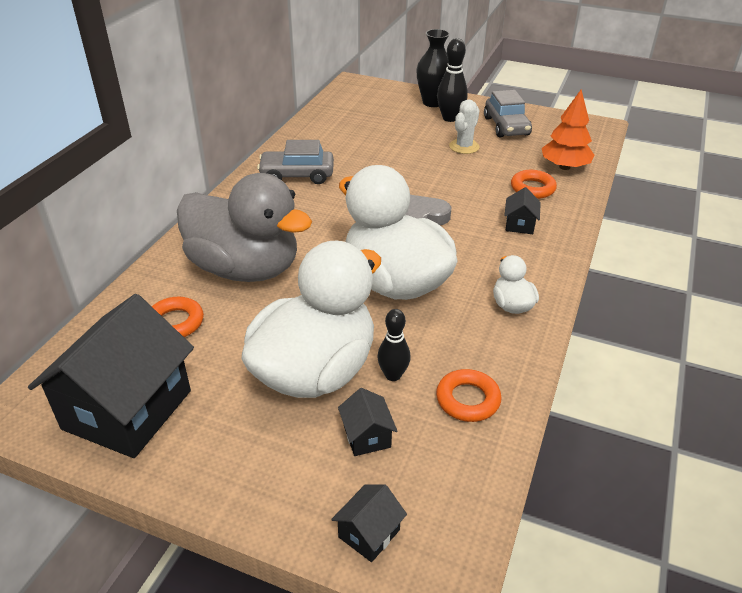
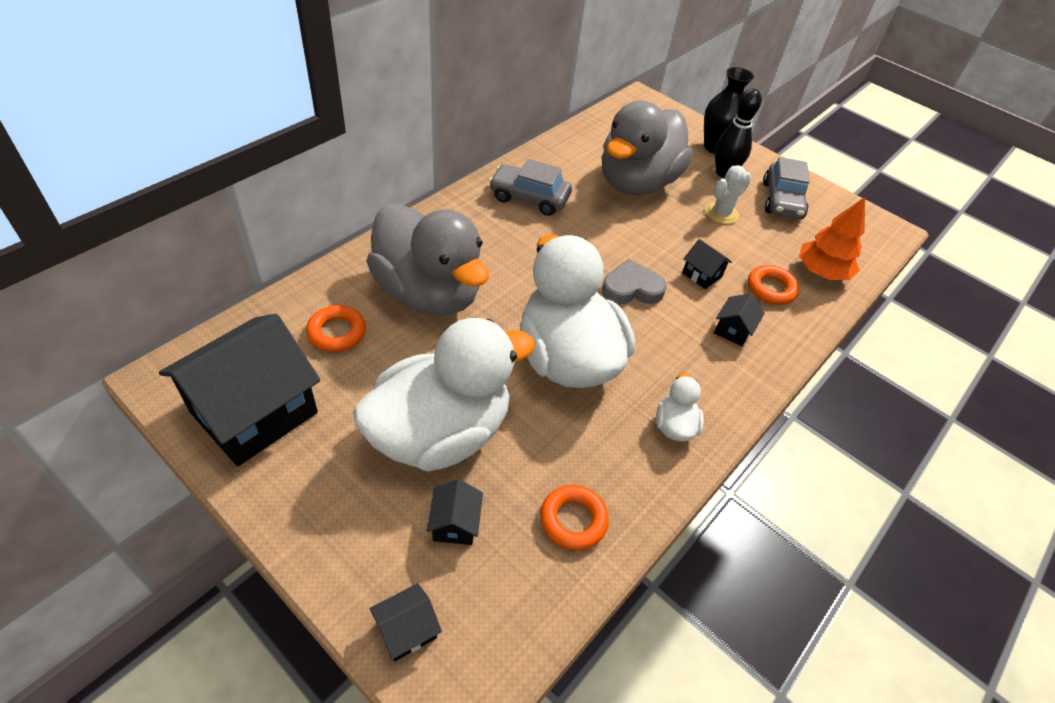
camera: 15 degrees right, 10 degrees up
black bowling pin [377,309,411,381] -> none
none -> grey duck [601,100,693,195]
none -> black house [682,239,732,289]

